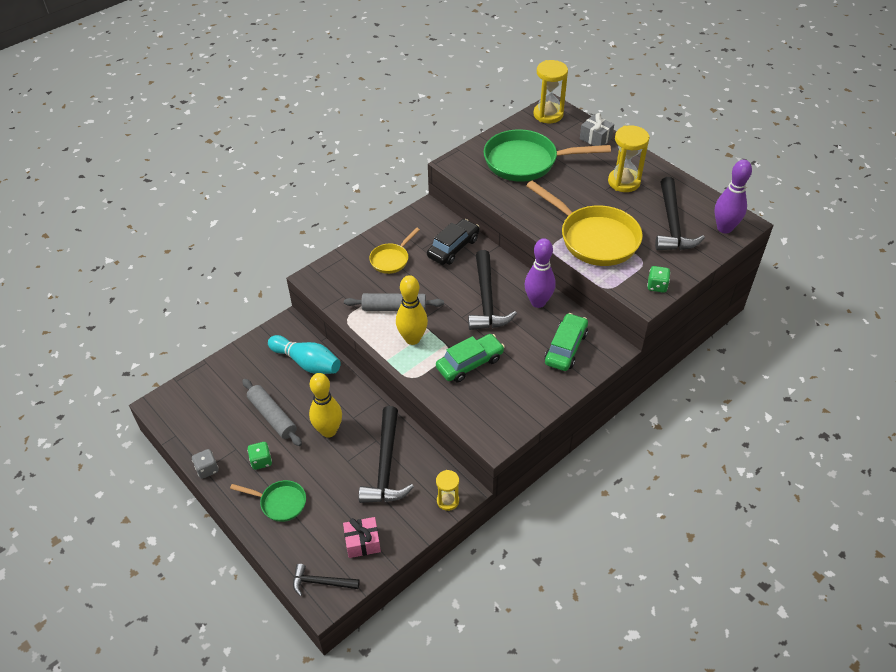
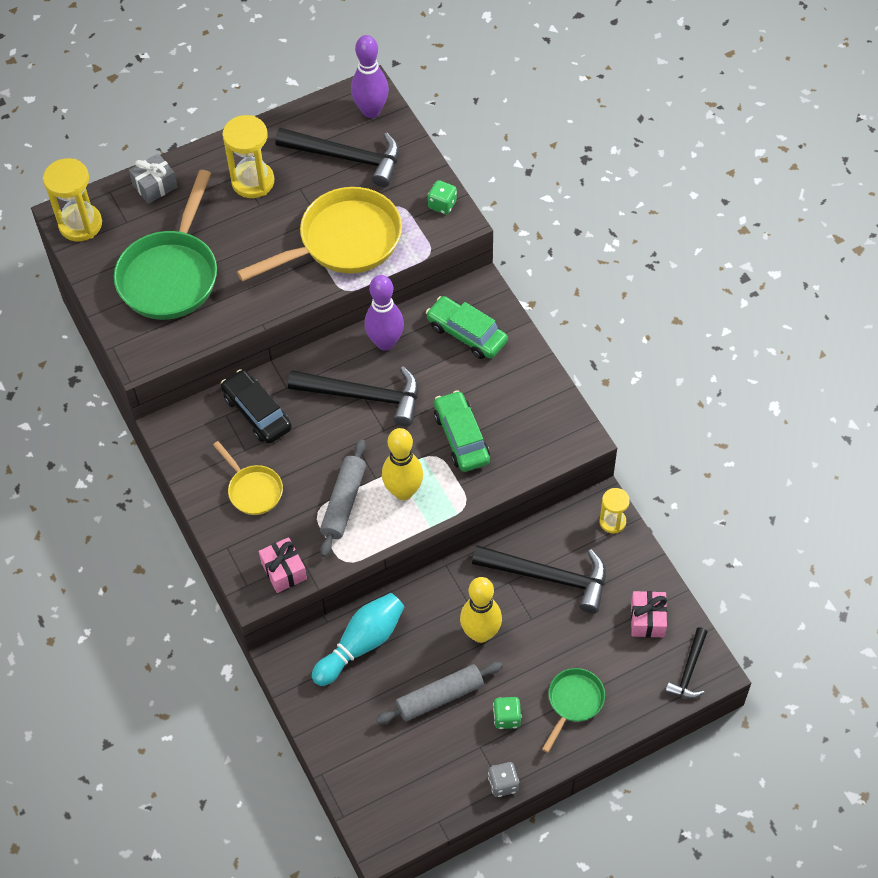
camera: 75 degrees left, 10 degrees up
none -> pink gift [259,537,307,593]

